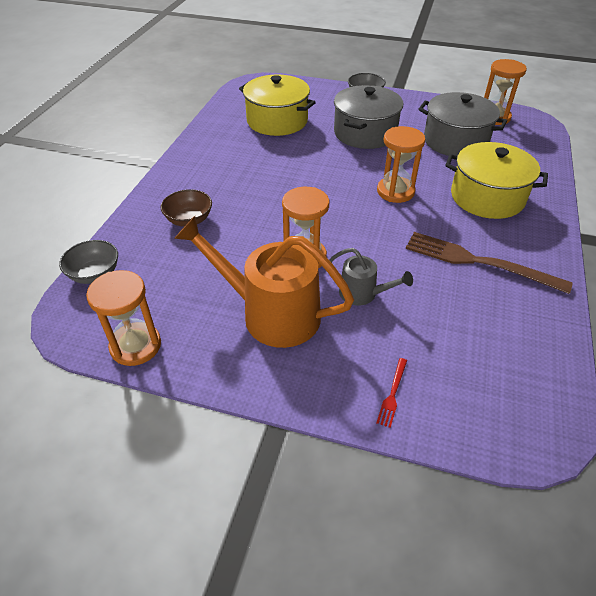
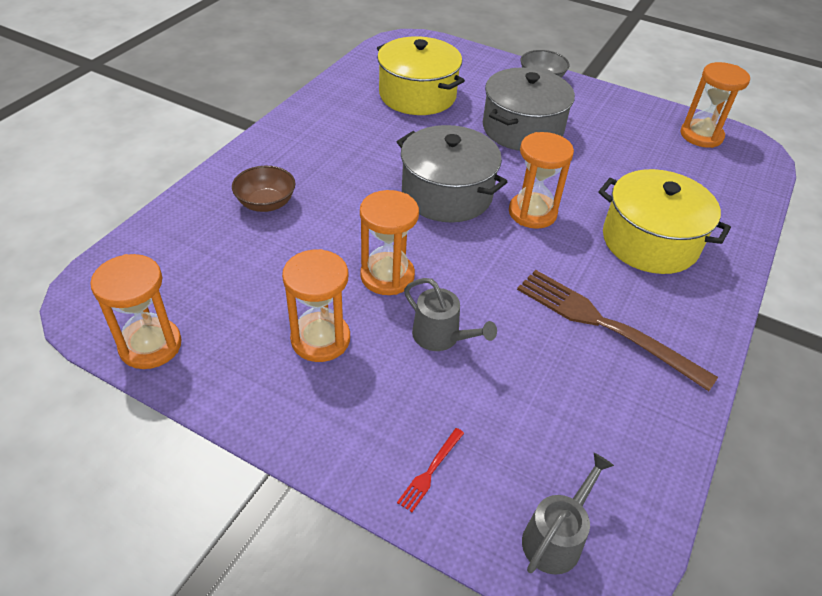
camera: 10 degrees right, 0 degrees up
grey bowl [59,240,118,284] -> none
orange watering can [174,216,354,348] -> orange hourglass [282,249,350,362]
grey pot [418,92,507,156] -> grey pot moved to [397,125,507,222]
none -> grey watering can [522,453,614,575]

